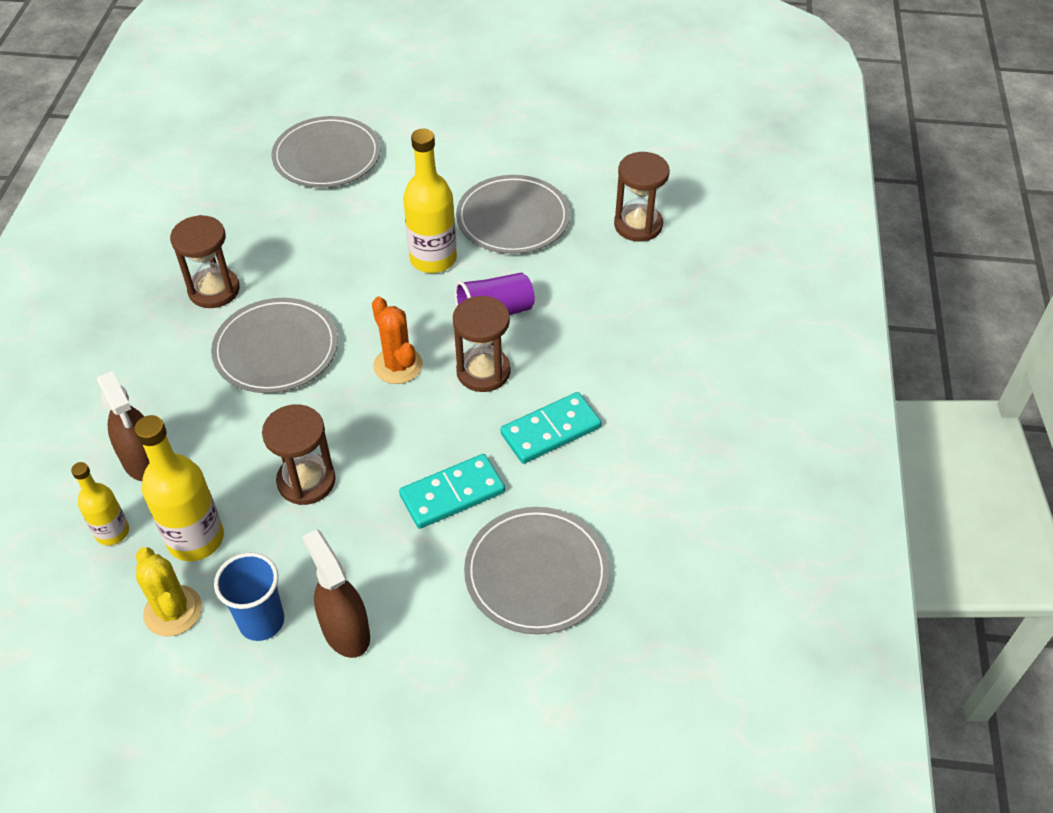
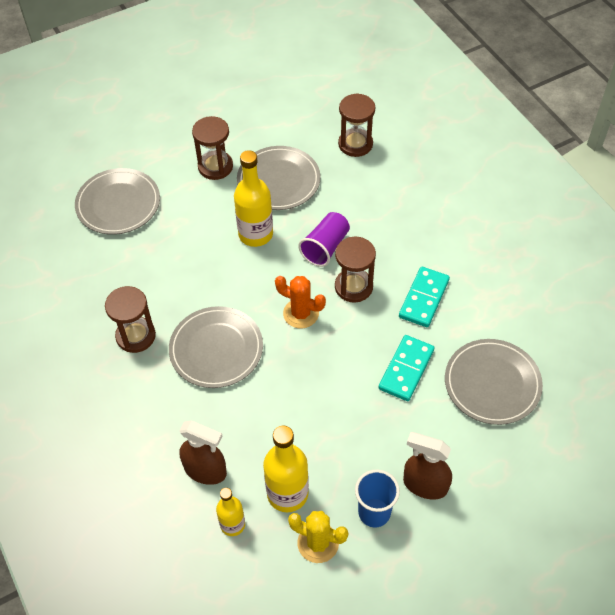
camera: 35 degrees left, 5 degrees up
brown hourglass [262,404,336,505] -> brown hourglass moved to [192,116,233,180]

